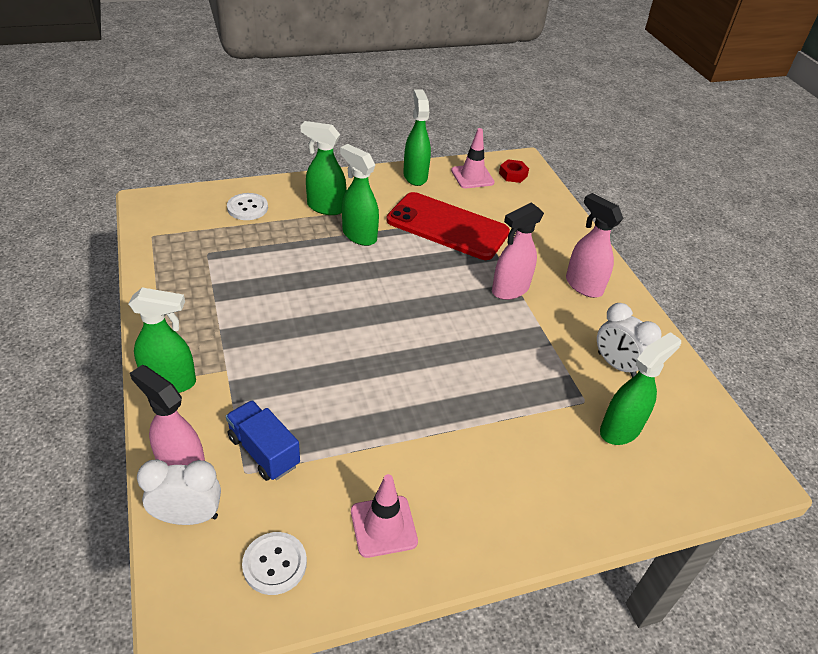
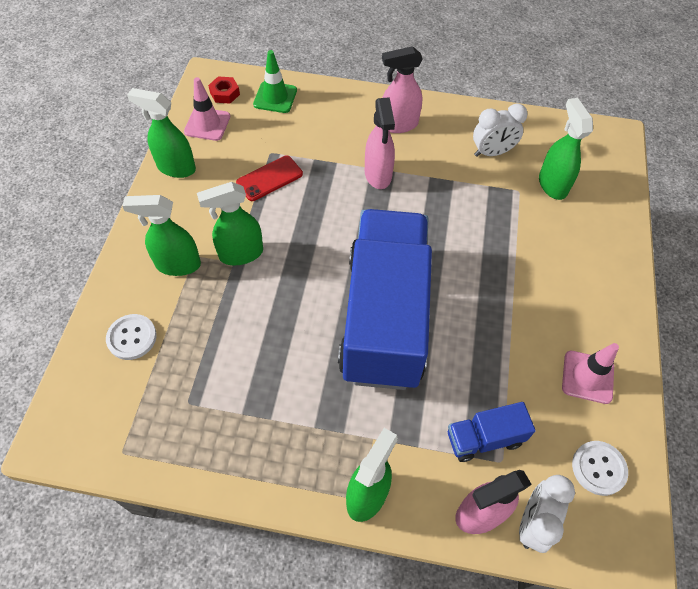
camera: 60 degrees left, 15 degrees up
green spray bottle [300,121,346,215] -> green spray bottle turned 45 degrees clockwise [122,195,201,276]
red phone [386,192,510,260] -> red phone [236,155,303,201], size x0.52
none -> green traffic cone [253,50,297,113]
none -> blue truck [338,209,432,390]

